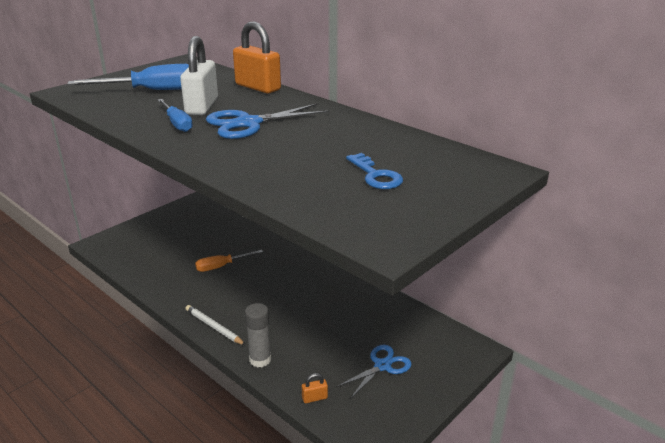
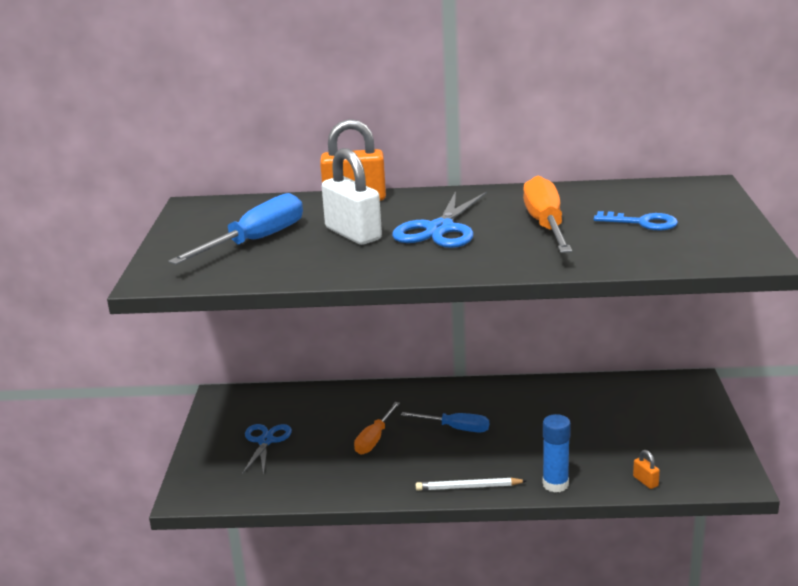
camera: 40 degrees left, 5 degrees down
blue screwdriver [158,99,193,132] -> blue screwdriver moved to [401,412,489,432]
grey glue stick [245,303,271,368] -> blue glue stick [543,414,571,492]
orange padlock [302,373,328,403] -> orange padlock turned 60 degrees counterclockwise [633,450,660,489]
blue scissors [336,345,411,399] -> blue scissors moved to [242,424,292,475]
none -> orange screwdriver [523,176,572,253]

